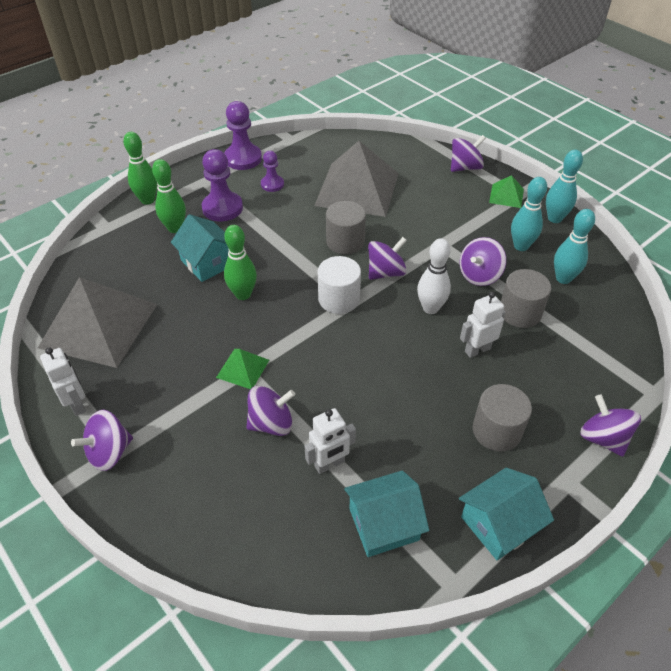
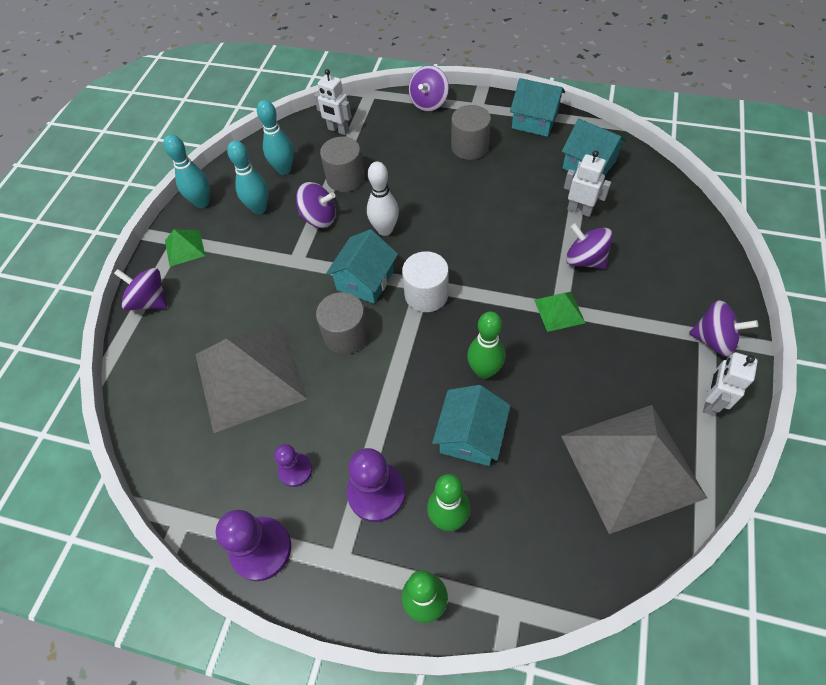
camera: 120 degrees left, 10 degrees up
purple spinning top [368,237,407,280] -> turquoise house [326,229,398,304]
white robot [460,292,506,358] -> white robot moved to [314,69,352,135]

